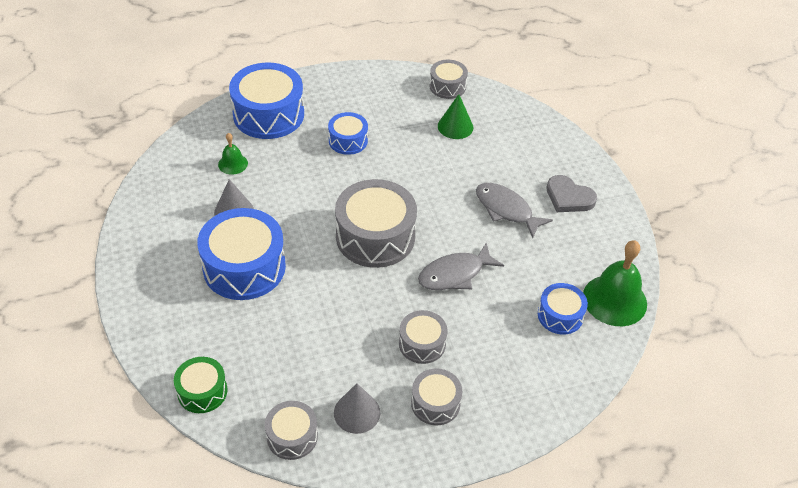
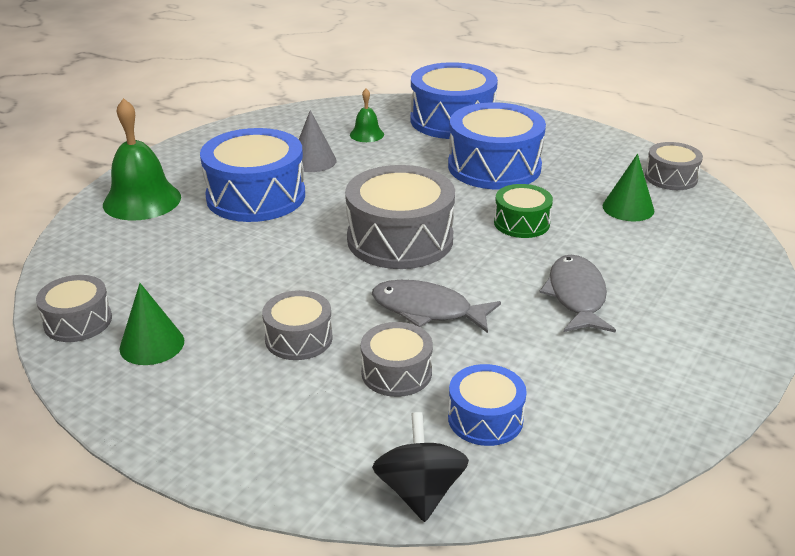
camera: 50 degrees right, 15 degrees down
green drum [174,357,228,413] -> green drum moved to [494,184,553,238]
blue drum [328,112,368,155] -> blue drum [448,102,546,190], size x1.85
grey cone [334,383,380,434] -> green cone [119,283,184,365]
grey drum [411,369,462,425] -> grey drum moved to [361,322,433,397]
grey heart [546,175,597,212] -> none
green bell [583,240,647,326] -> green bell moved to [103,98,181,220]
none -> black spinning top [372,412,469,522]

